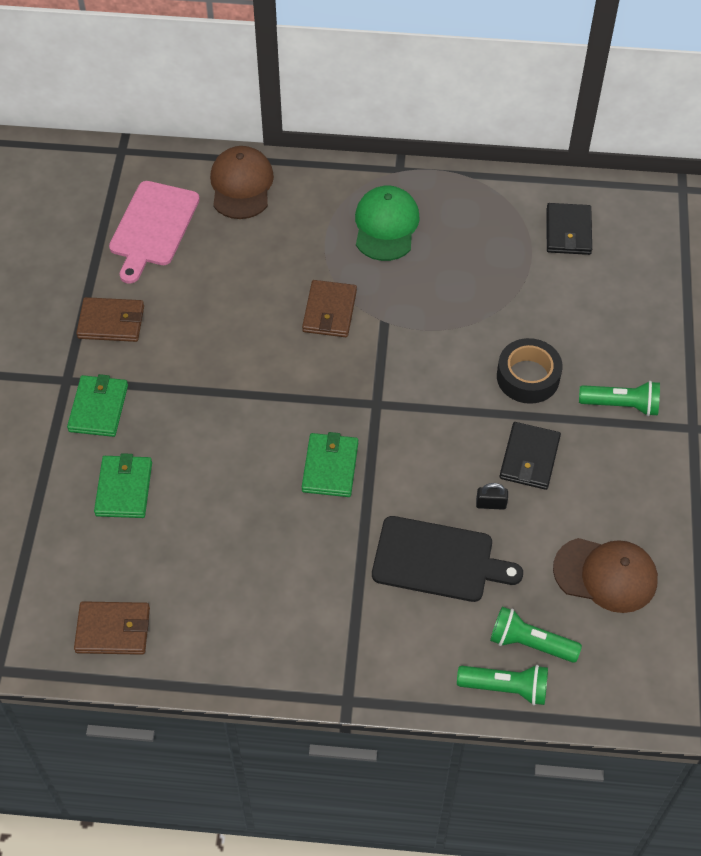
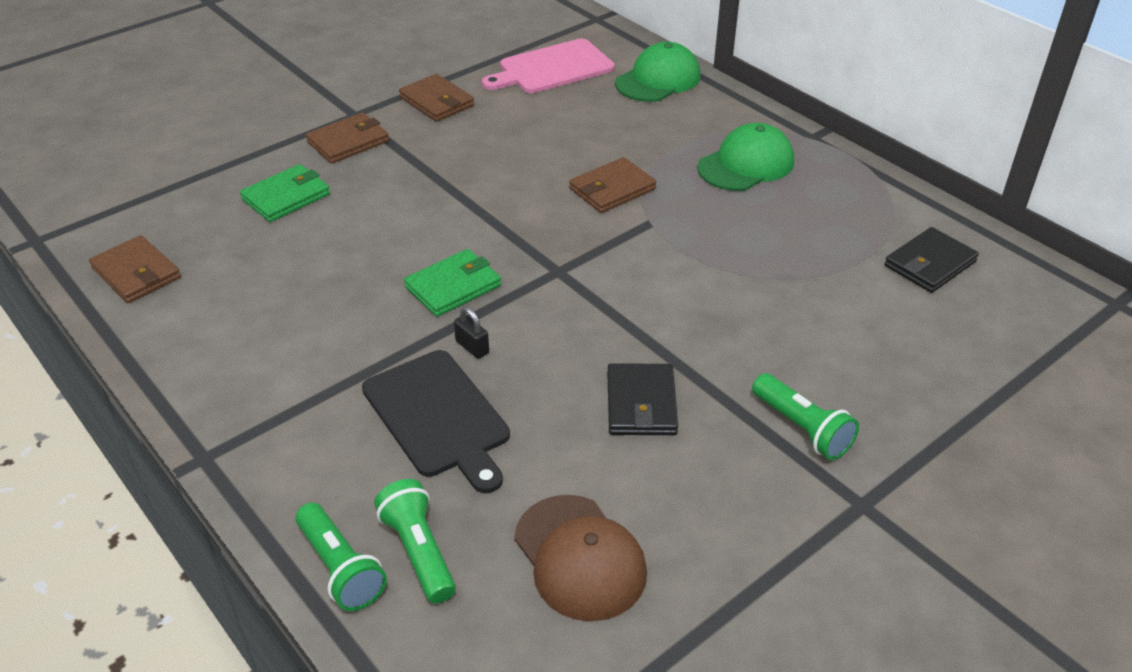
camera: 45 degrees right, 15 degrees down
green wallet [67,374,128,437] -> brown wallet [306,113,389,164]
brown cap [210,146,274,219] -> green cap [615,42,701,102]
black padlock [476,483,508,510] -> black padlock moved to [454,307,489,359]
black tape [497,338,562,404] -> none
black wallet [499,422,561,490] -> black wallet turned 60 degrees counterclockwise [607,363,678,435]

